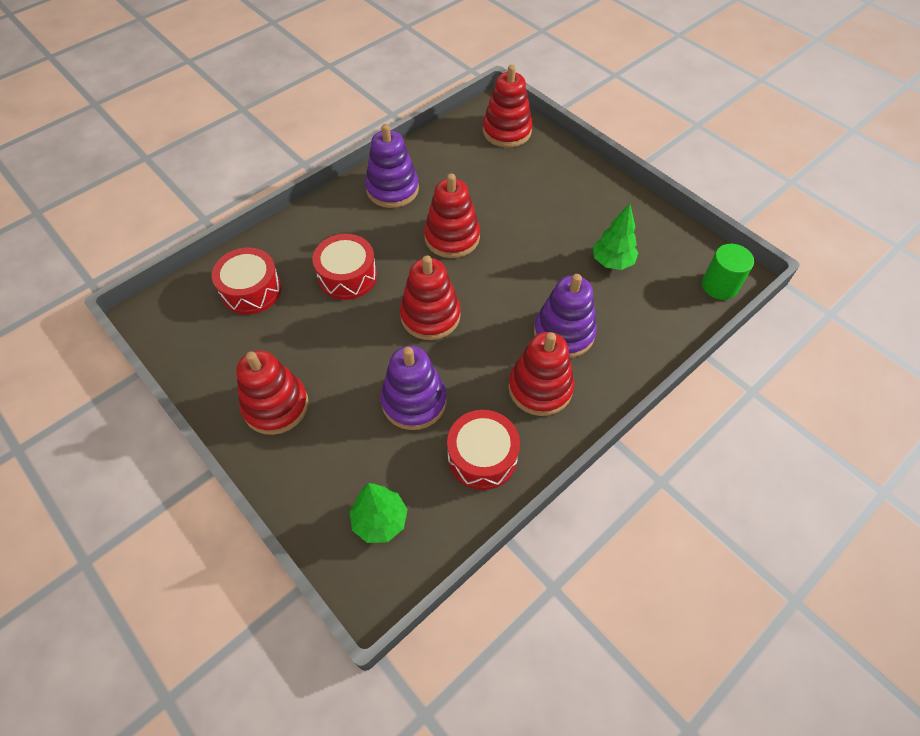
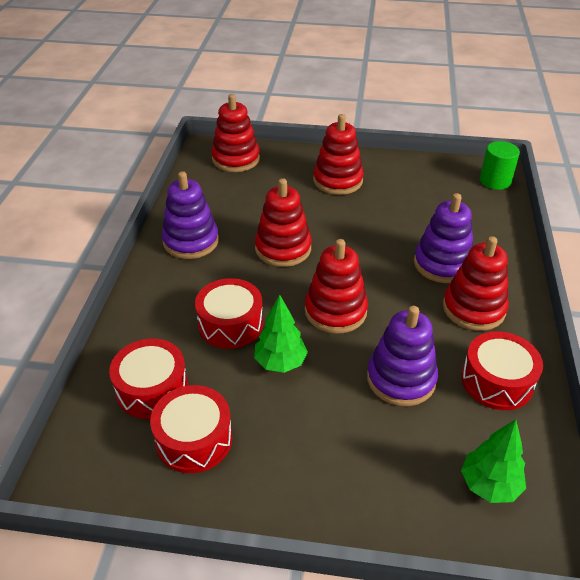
camera: 40 degrees left, 15 degrees down
red stacking toy [236,350,309,435] -> red stacking toy moved to [313,114,364,195]
green tree [593,203,638,270] -> green tree moved to [254,294,308,373]
none -> red drum [150,385,233,473]

